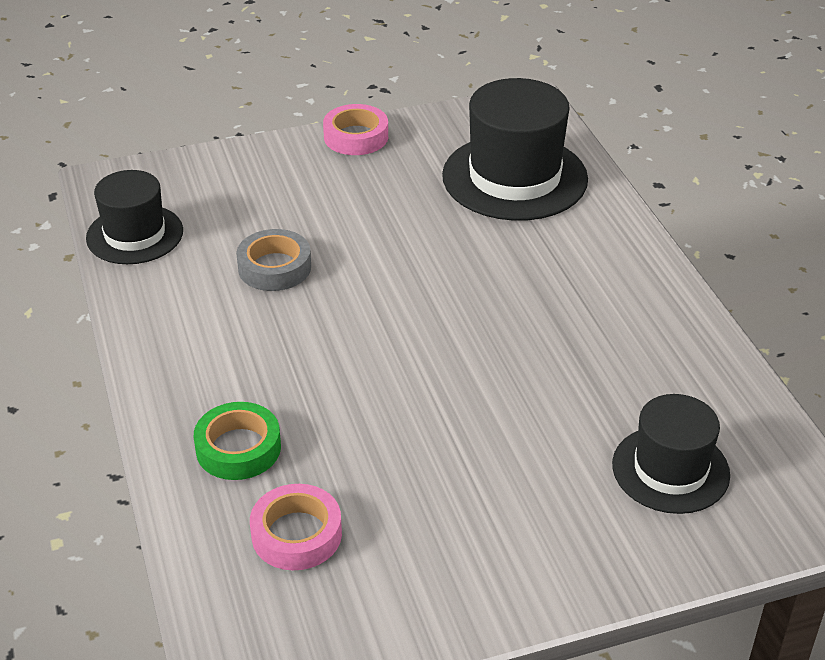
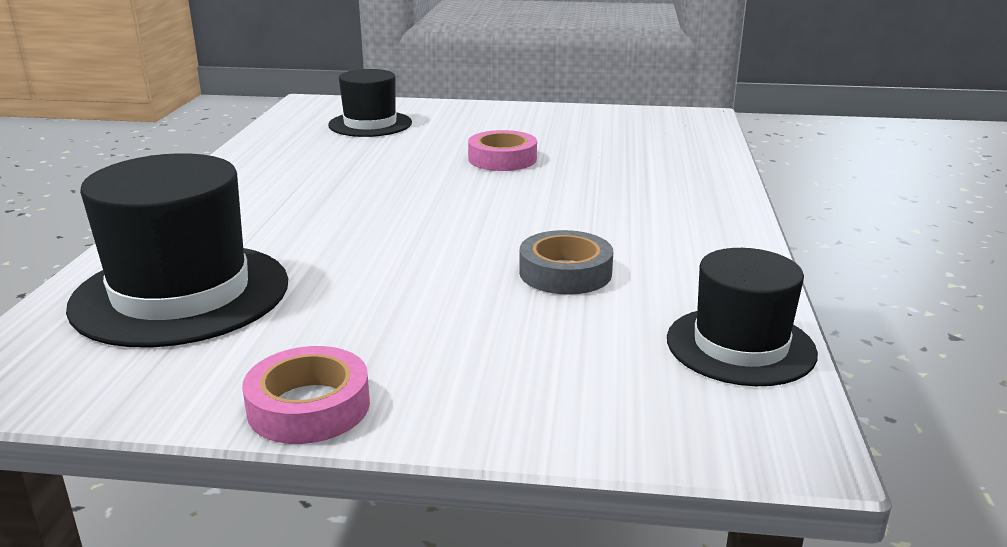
camera: 155 degrees left, 15 degrees down
green tape [194,402,281,480] -> none
pink tape [250,484,342,570] -> pink tape moved to [468,130,537,171]

